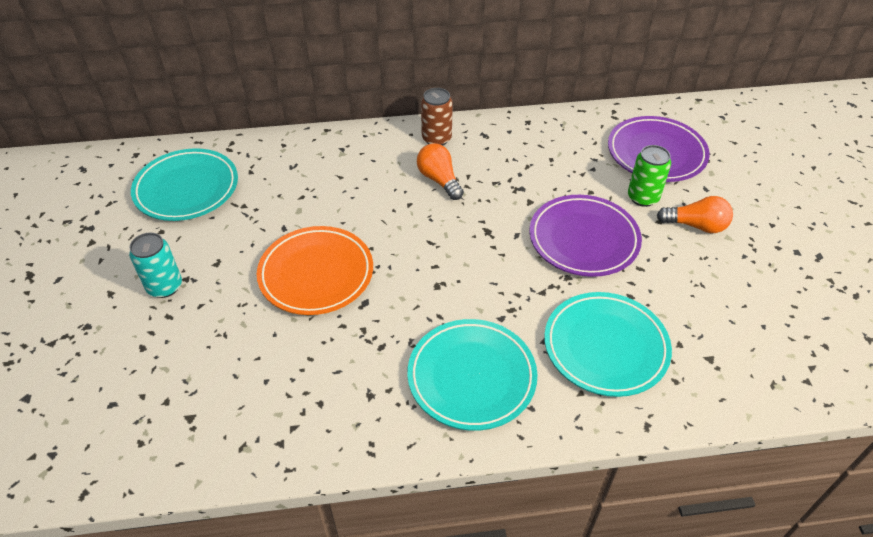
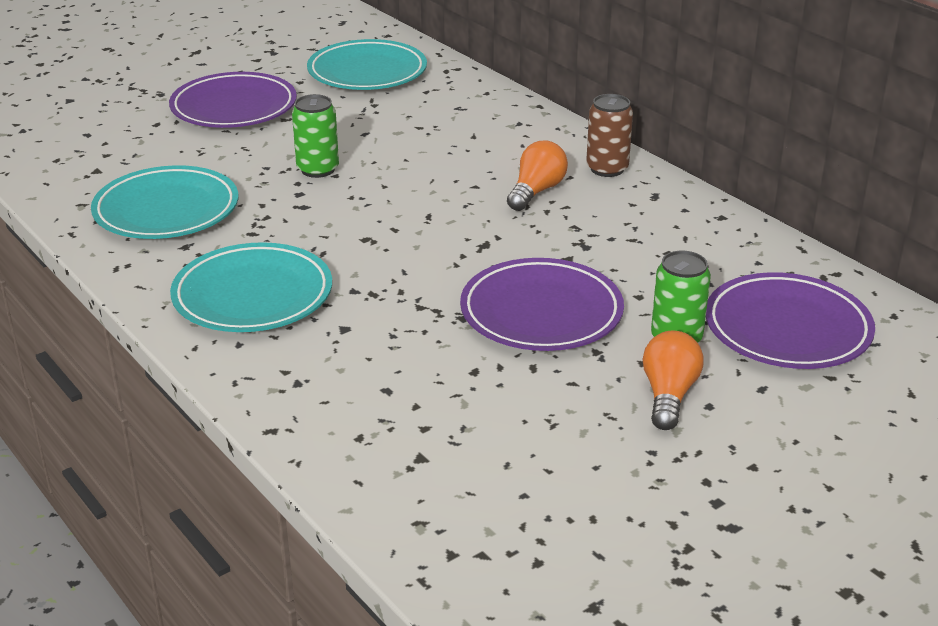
camera: 60 degrees right, 15 degrees down
turquoise can [129,233,182,298] -> purple plate [169,72,297,128]
orange plate [257,226,373,315] -> green can [292,94,339,178]
turquoise plate [544,292,672,397] -> turquoise plate moved to [91,165,238,239]
orange light bulb [657,196,733,233] -> orange light bulb turned 150 degrees counterclockwise [643,331,704,430]

